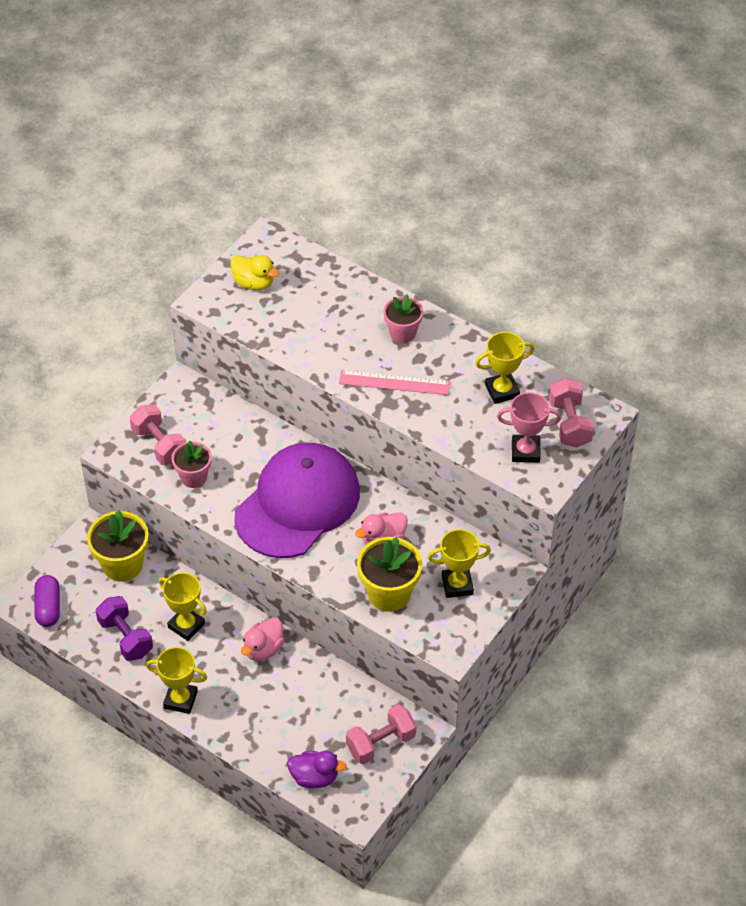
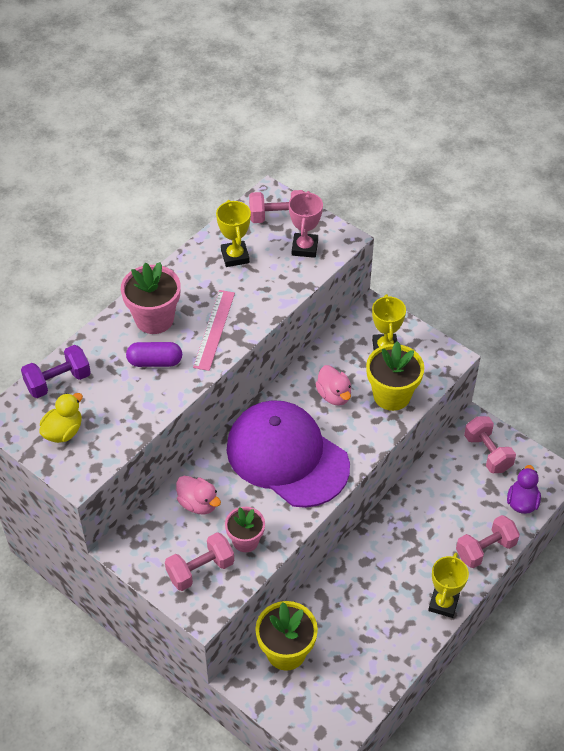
camera: 85 degrees left, 0 degrees up
purple capsule [34,575,60,627] -> purple capsule moved to [126,342,182,367]
purple dumbbell [96,596,153,661] -> purple dumbbell moved to [21,345,91,398]
yellow trophy [159,572,207,641] -> none
pink duck [241,618,285,661] -> pink duck moved to [176,476,221,515]
pink flower pot [383,294,423,343] -> pink flower pot [121,262,181,334], size x1.55
none -> pink dumbbell [456,515,520,568]

